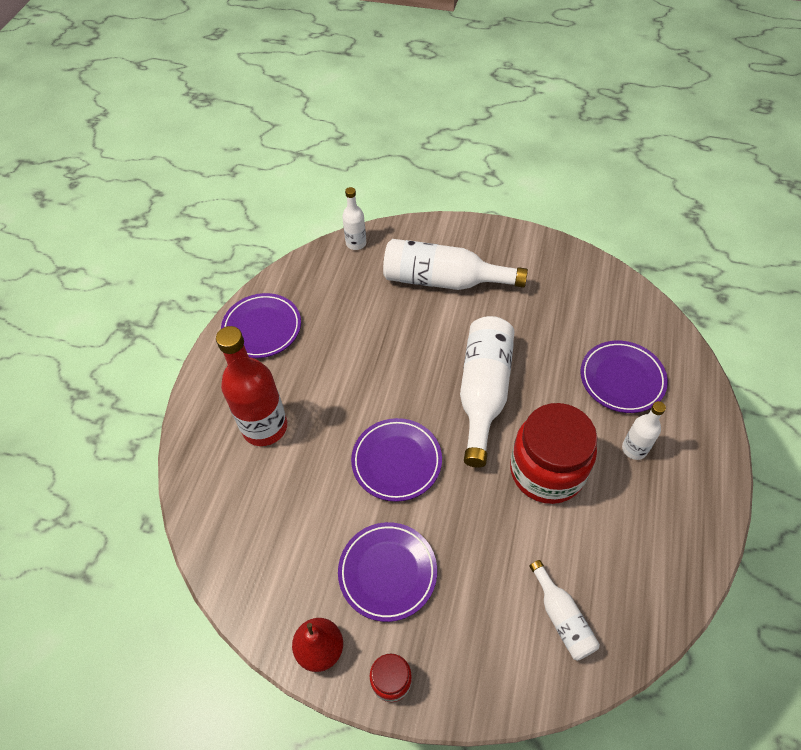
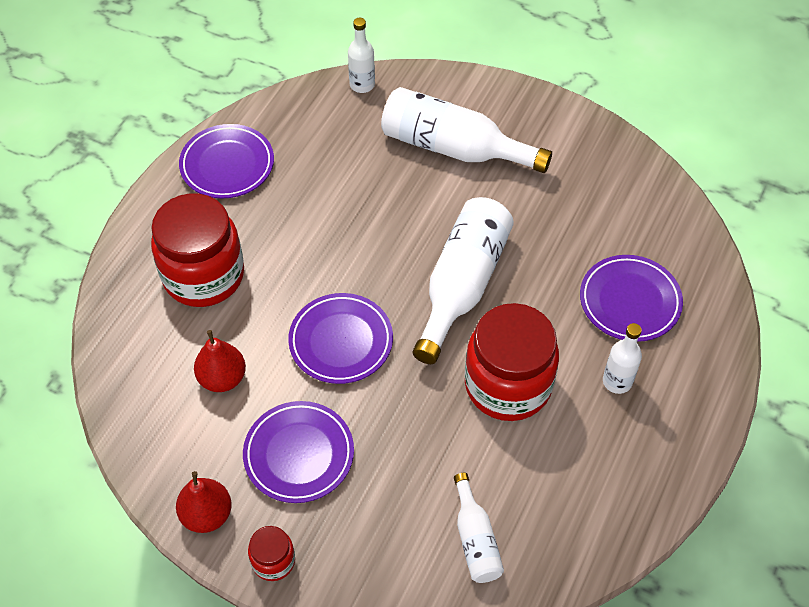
camera: 10 degrees right, 0 degrees up
red bottle [216,326,287,446] -> red jar [151,193,244,307]
none -> red pear [194,330,246,392]

